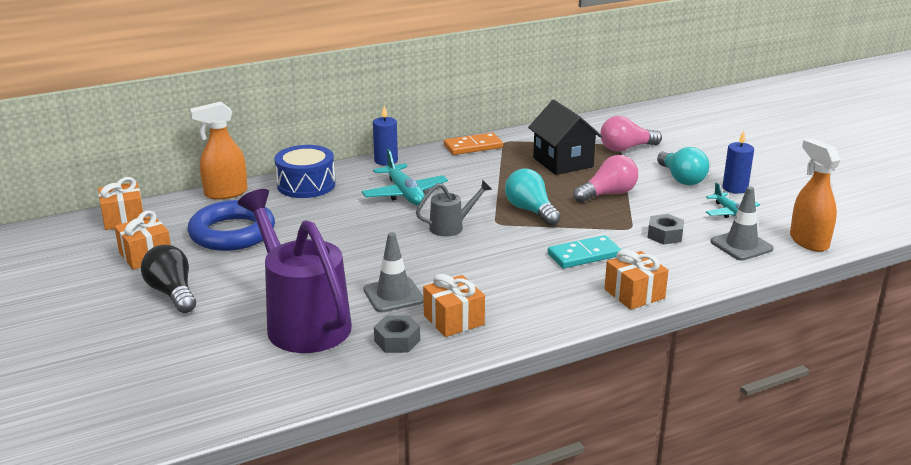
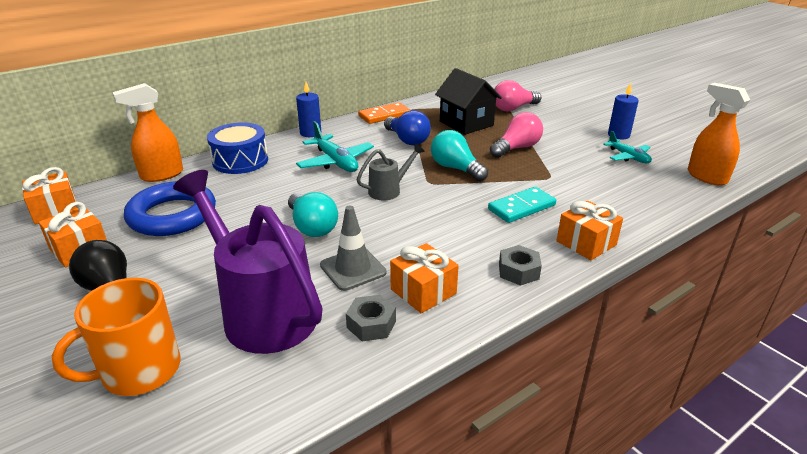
camera: 10 degrees left, 5 degrees up
grey nut [648,214,684,244] -> grey nut moved to [499,245,542,286]
turquoise light bulb [657,147,709,185] -> turquoise light bulb moved to [288,192,338,237]
grey traffic cone [711,186,774,261] -> none
none -> orange mug [52,278,180,396]
none -> blue light bulb [384,110,431,145]

